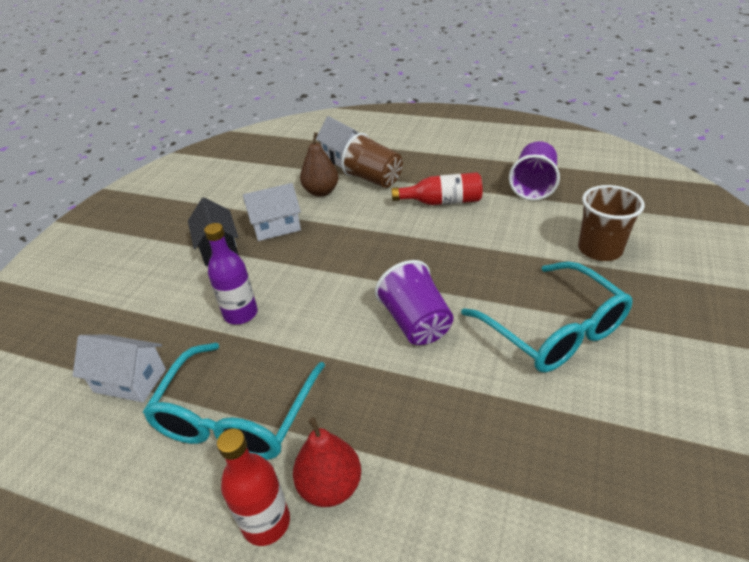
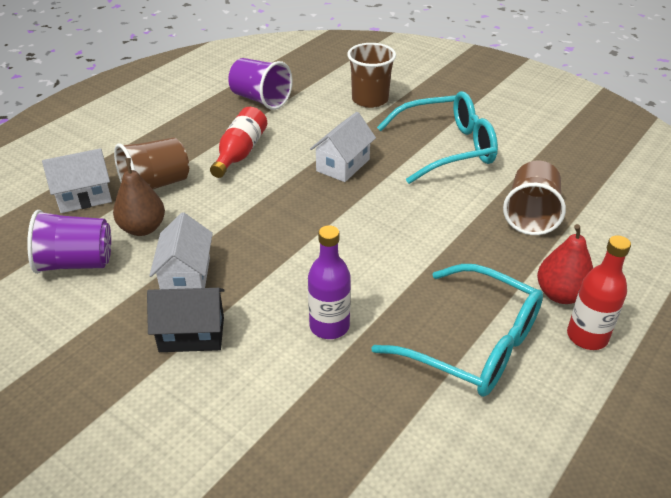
camera: 75 degrees left, 0 degrees up
white house [73,335,166,403] -> white house moved to [310,112,376,182]
purple cup [375,260,453,345] -> purple cup moved to [27,210,111,274]
none -> brown cup [503,161,566,235]

